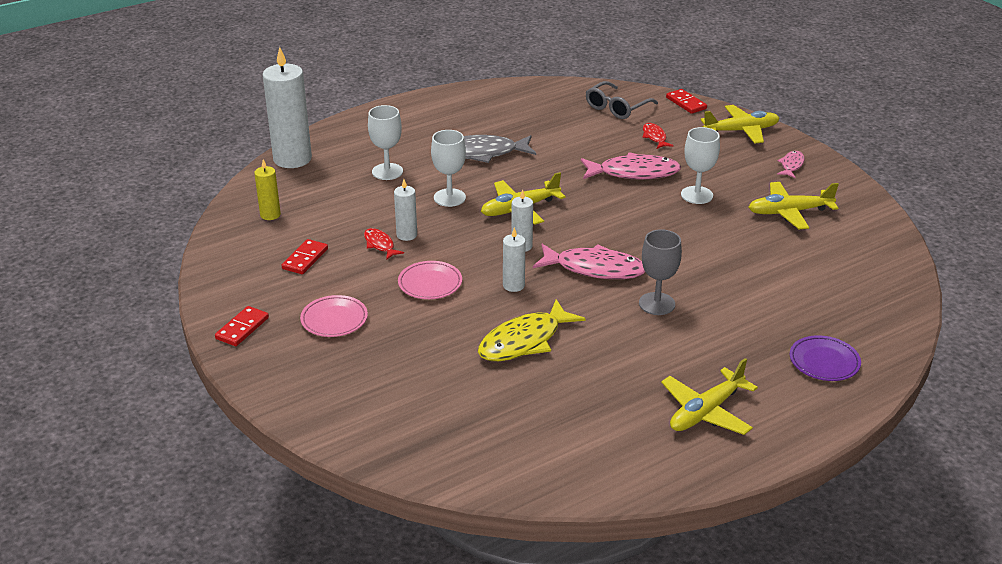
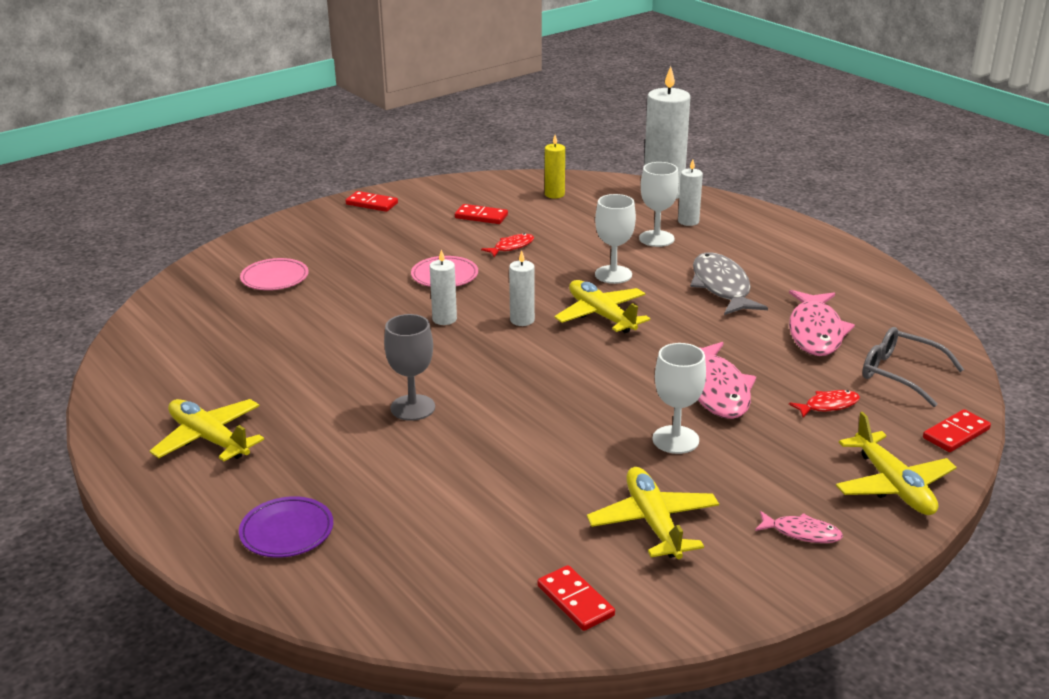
camera: 85 degrees right, 5 degrees down
pink plate [300,295,368,337] -> pink plate moved to [240,258,308,290]
white candle [394,179,417,241] -> white candle moved to [678,159,703,226]
yellow fish [478,299,585,361] -> none
pink fish [533,244,645,279] -> pink fish moved to [789,290,855,356]
none -> red domino [537,565,615,631]

